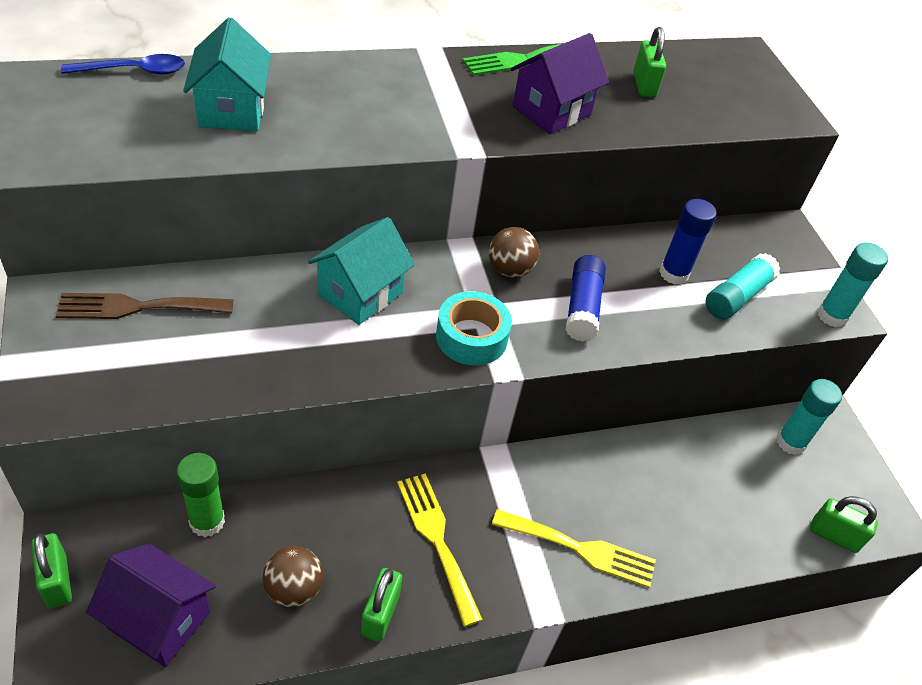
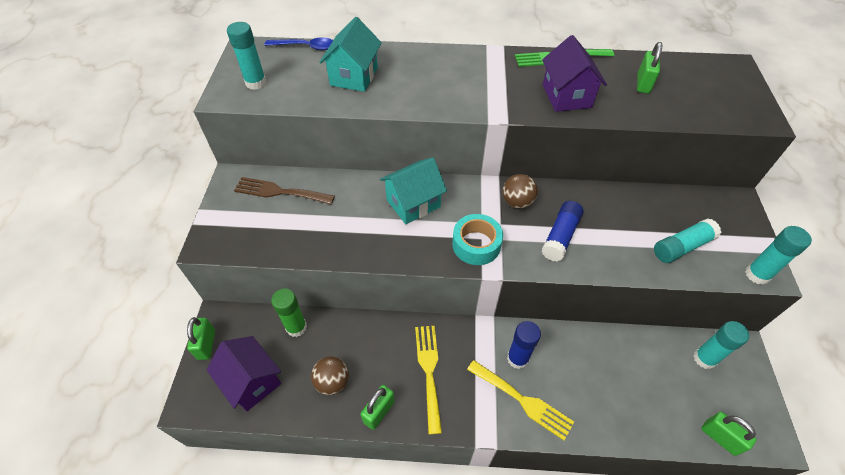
camera: 25 degrees right, 5 degrees up
purple house [511,33,609,134] -> purple house turned 75 degrees counterclockwise [542,35,607,112]
blue glue stick [659,199,717,285] -> blue glue stick moved to [507,321,541,369]
none -> turquoise glue stick [227,22,267,90]

